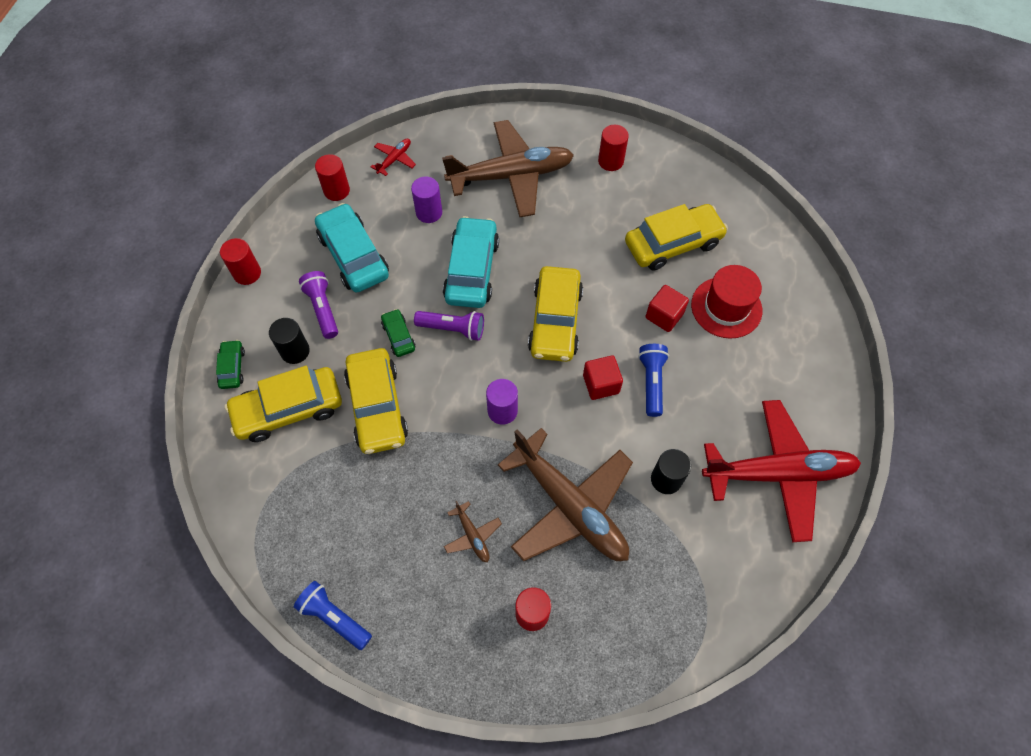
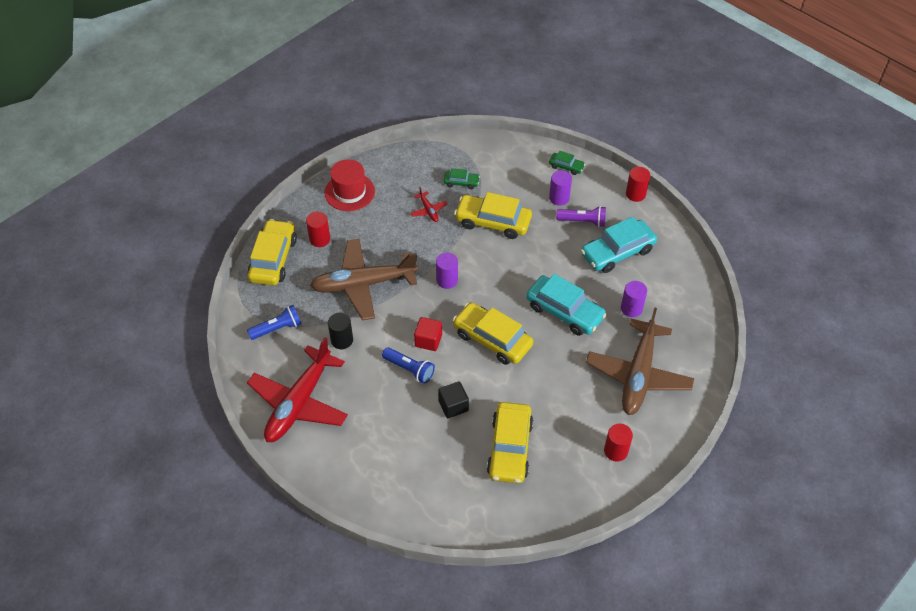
camera: 120 degrees right, 10 degrees down
yellow car [225,366,342,442] -> yellow car moved to [248,219,297,285]
black cylinder [269,318,310,364] -> purple cylinder [549,170,572,206]
blue flashlight [294,581,372,650] -> blue flashlight moved to [247,305,302,340]
red cylinder [315,154,350,201] -> none
turquoise car [315,203,389,293] -> turquoise car turned 150 degrees clockwise [581,217,657,273]
red plane [371,139,416,176] -> red plane moved to [411,187,448,222]
green car [381,309,416,357] -> green car moved to [444,168,480,189]
purple flashlight [414,311,484,341] -> none
brown plane [444,501,502,562] -> none
red cube [646,285,689,332] -> black cube [438,382,469,418]
red hat [691,265,762,339] -> red hat moved to [324,159,375,211]

